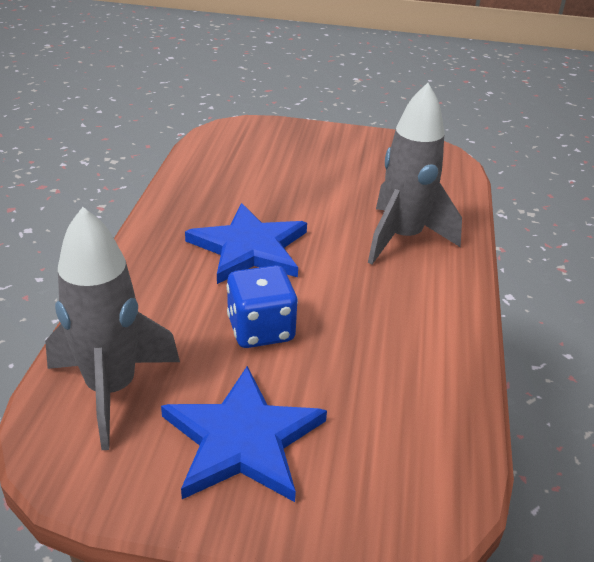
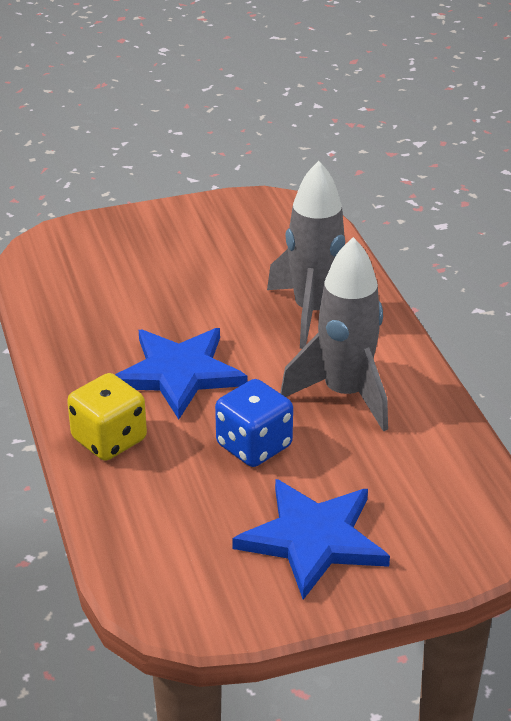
camera: 25 degrees left, 0 degrees up
grey rocket [45,207,180,450] -> grey rocket moved to [280,237,388,432]
none -> yellow dice [67,373,147,461]

